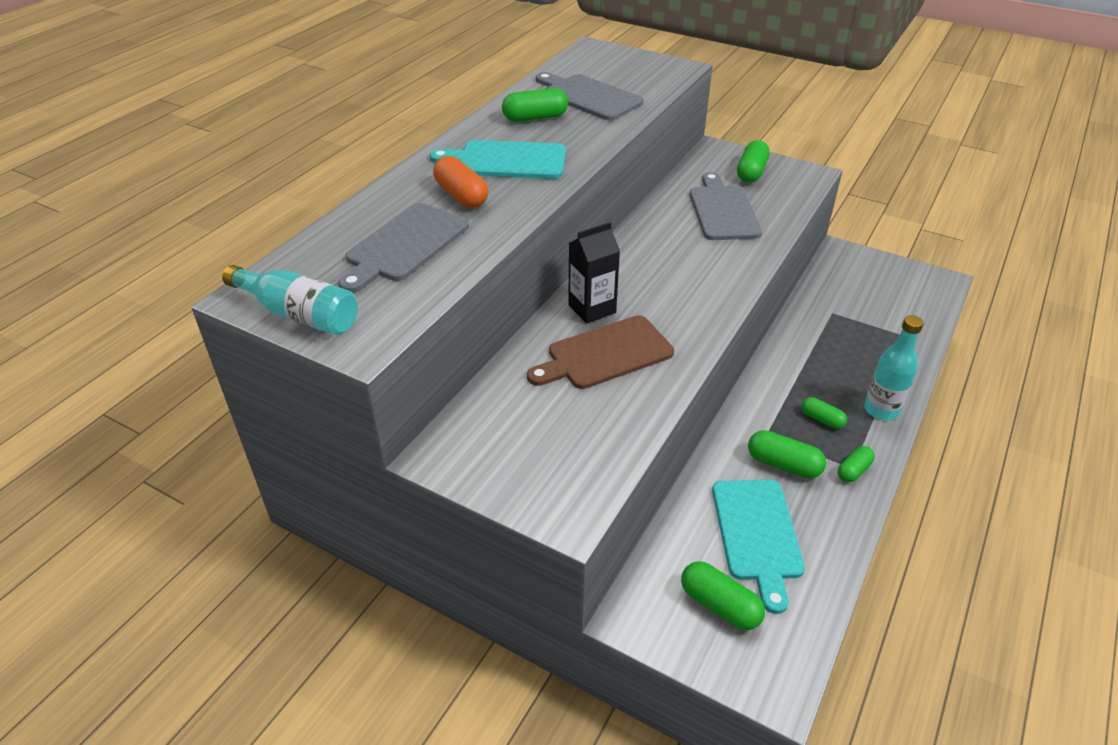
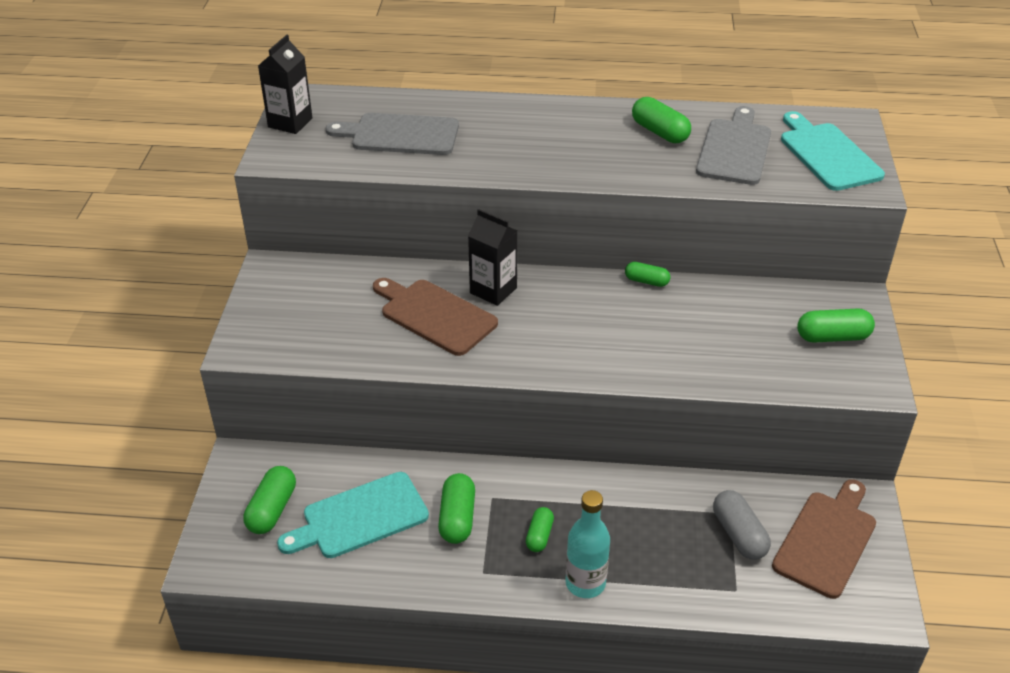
camera: 65 degrees right, 0 degrees up
turquoise bottle [222,265,358,335] -> black carton [258,35,312,134]
turquoise cutting board [430,140,566,179] -> turquoise cutting board moved to [781,111,885,191]
orange capsule [433,156,488,208] -> none
grey cutting board [690,172,762,240] -> none
green capsule [838,446,875,482] -> green capsule moved to [625,262,671,287]
none -> grey capsule [713,490,771,560]
none -> brown cutting board [772,479,876,599]

